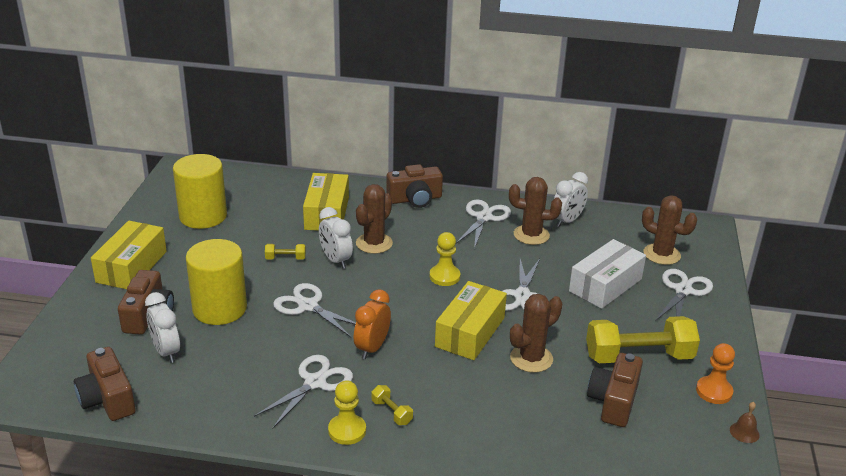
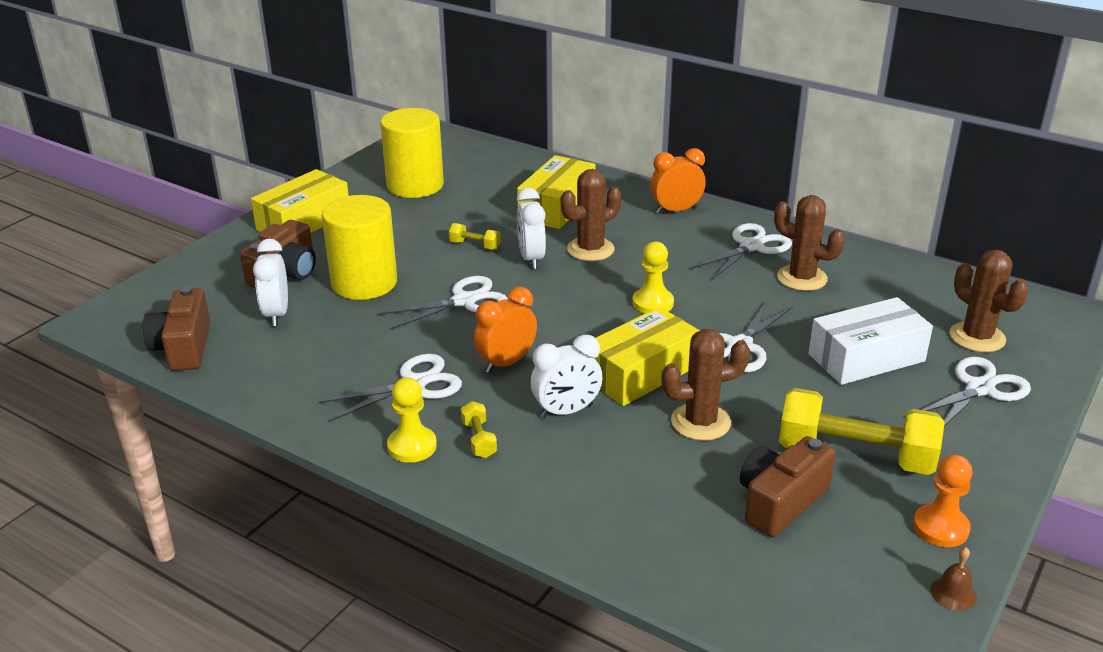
camera: 25 degrees right, 0 degrees up
white scissors [273,283,356,337] -> white scissors turned 90 degrees clockwise [379,276,508,330]
brown camera [386,164,443,208] -> orange clock [650,148,706,214]
white clock [554,172,588,227] -> white clock moved to [531,335,602,418]

